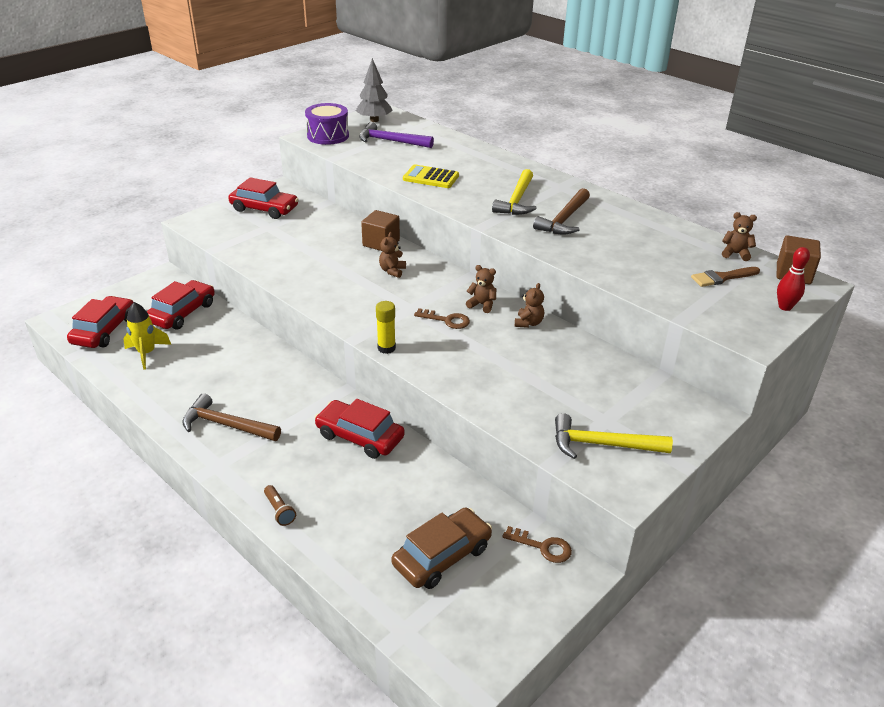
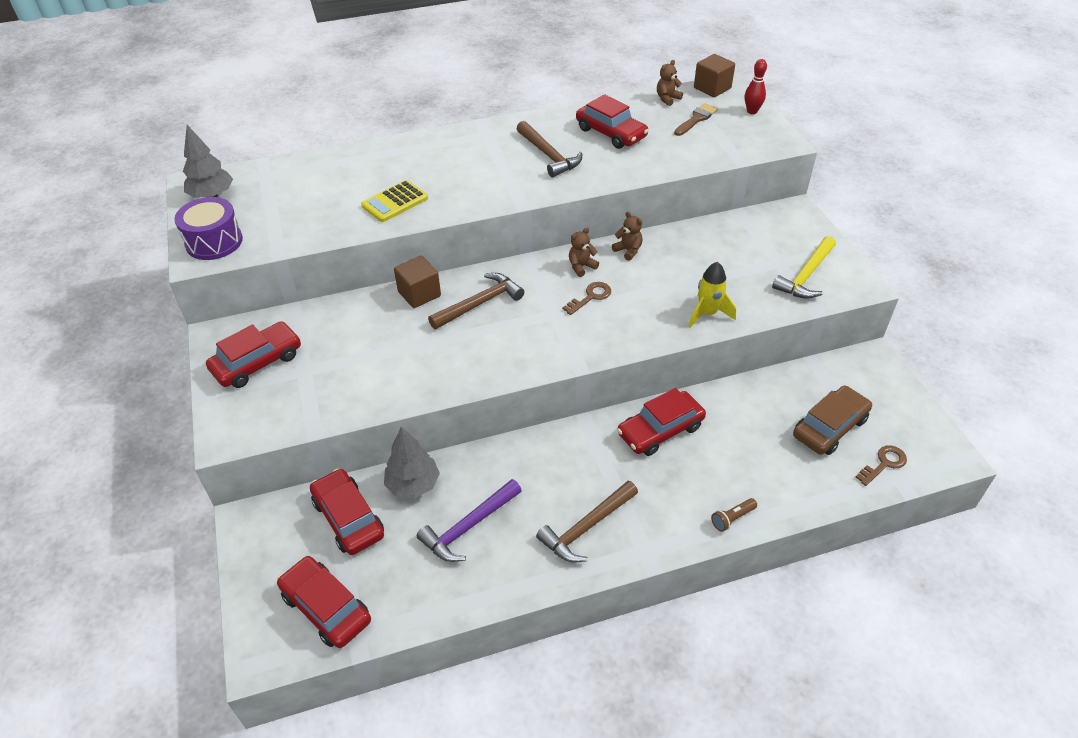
camera: 60 degrees left, 10 degrees up
yellow rocket [123,302,171,370] -> yellow rocket moved to [689,262,736,328]
brown flashlight [264,485,296,526] -> brown flashlight turned 150 degrees clockwise [711,498,757,532]
purple hammer [359,122,434,148] -> purple hammer moved to [417,479,522,562]
yellow glue stick [376,301,396,354] -> none
brown teddy bear [379,232,406,278] -> brown hammer [428,273,524,329]
brown car [391,507,492,589] -> brown car turned 60 degrees clockwise [793,385,872,455]
yellow hammer [492,169,537,215] -> none
brown key [503,526,572,563] -> brown key moved to [856,445,907,486]
brown brush [691,267,760,287] -> brown brush turned 150 degrees counterclockwise [674,103,718,136]
none -> grey tree [384,427,440,498]
none -> red car [576,94,649,149]

